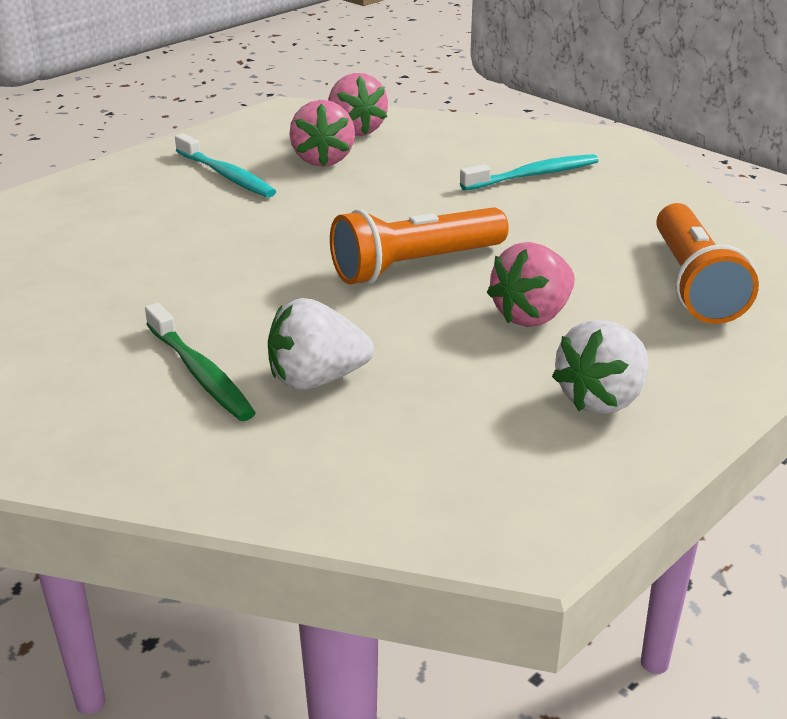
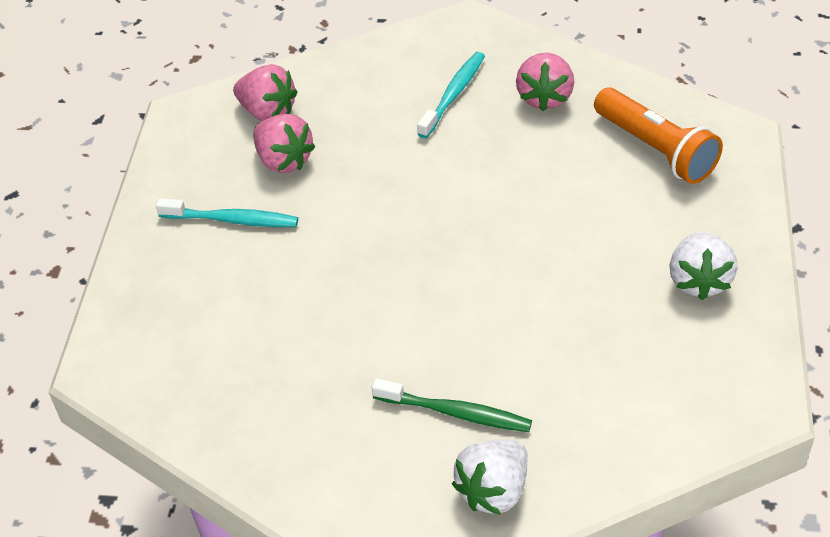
camera: 35 degrees left, 15 degrees up
white strawberry [268,298,374,390] -> white strawberry moved to [452,440,528,515]
orange flashlight [330,207,509,284] -> none
pink strawberry [487,242,575,327] -> pink strawberry moved to [516,53,574,111]

